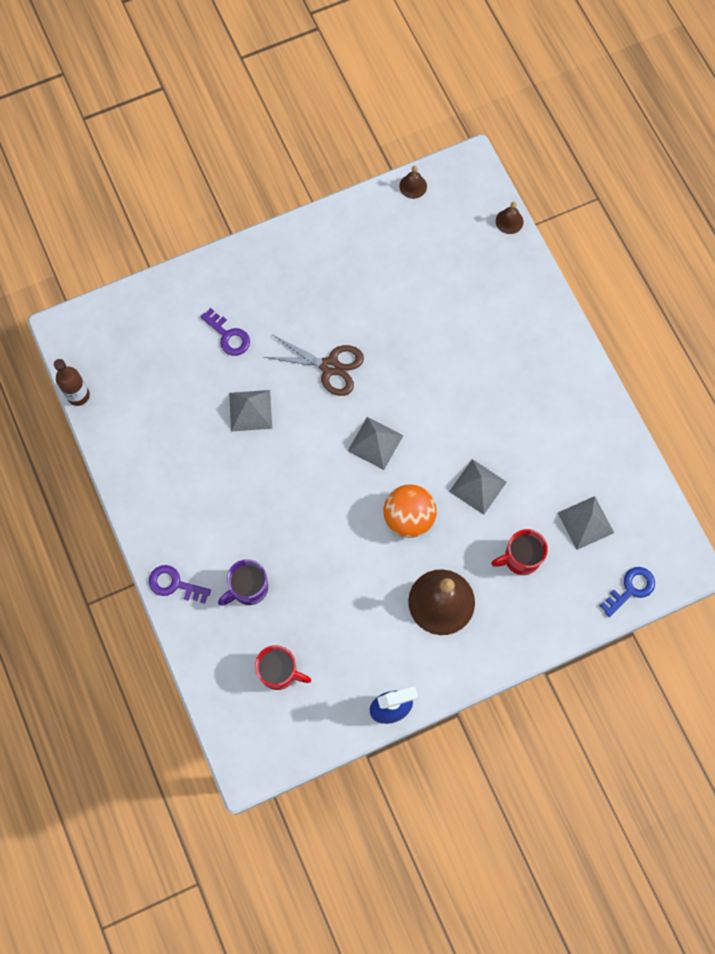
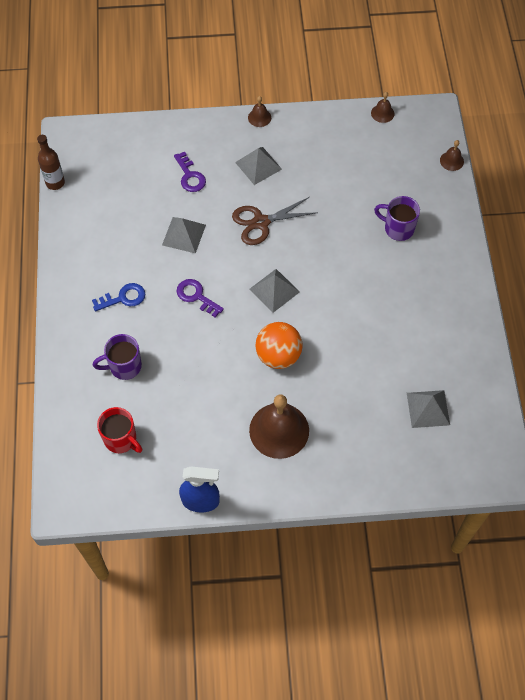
camera: 20 degrees right, 10 degrees down
purple key [149,565,211,604] -> purple key moved to [176,279,224,317]
brown scissors [264,335,364,396] -> brown scissors turned 120 degrees clockwise [232,197,318,245]
grey pyramid [449,459,507,515] -> grey pyramid moved to [235,147,282,185]
red mug [491,529,548,575] -> none
blue key [600,567,655,617] -> blue key moved to [92,283,145,311]
none -> brown bell [248,96,271,127]
none -> purple mug [374,196,420,241]

